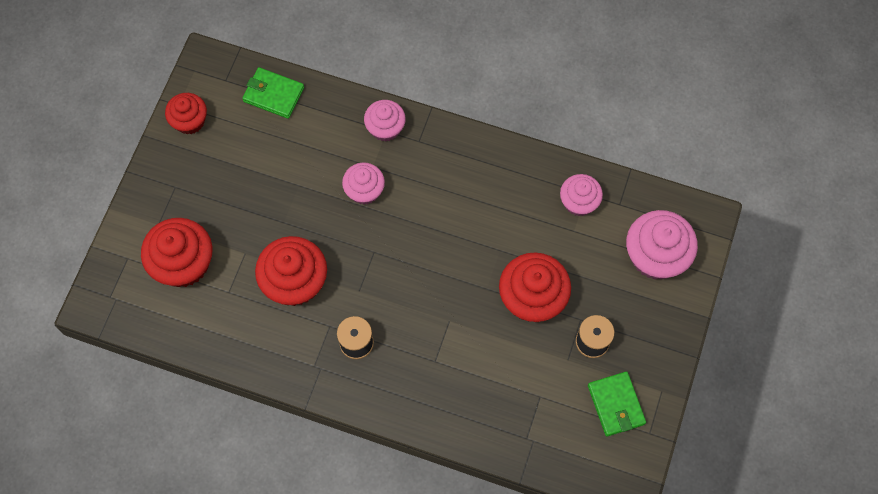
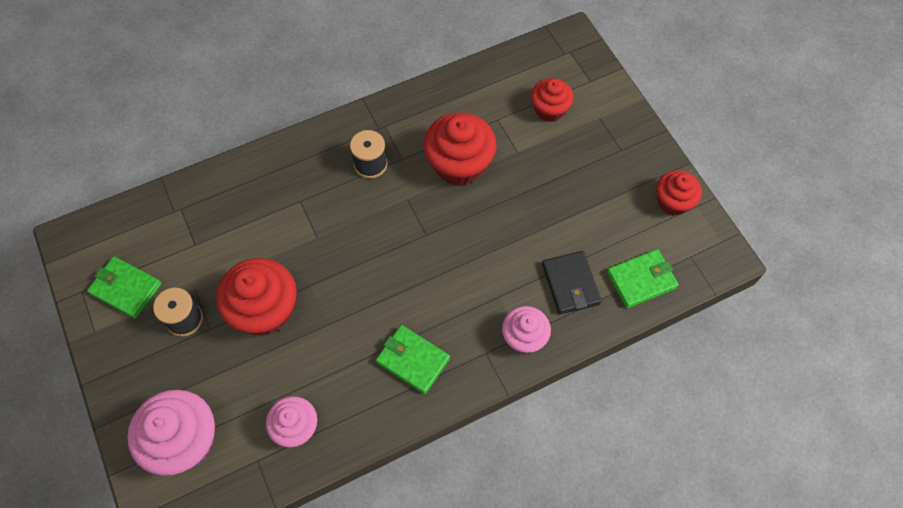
camera: 135 degrees right, 5 degrees down
red cupcake [141,218,212,287] -> red cupcake [531,78,574,122], size x0.61
pink cupcake [342,162,385,204] -> none
none -> green wallet [376,325,450,394]
none -> black wallet [542,251,602,314]

